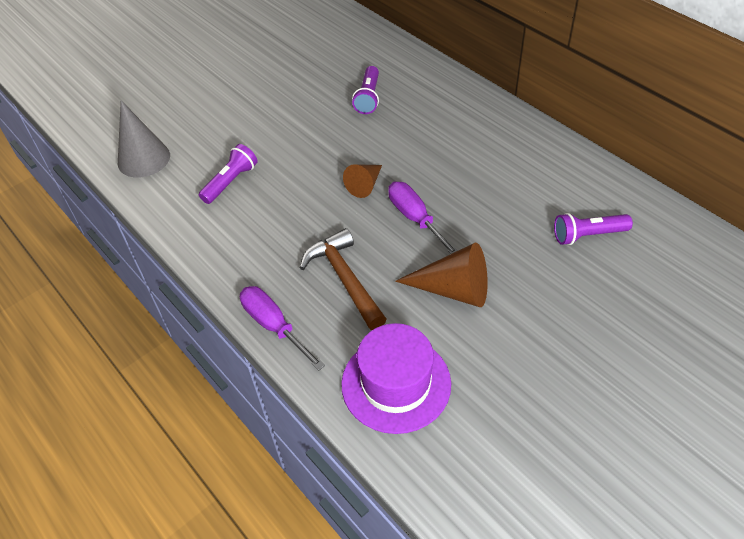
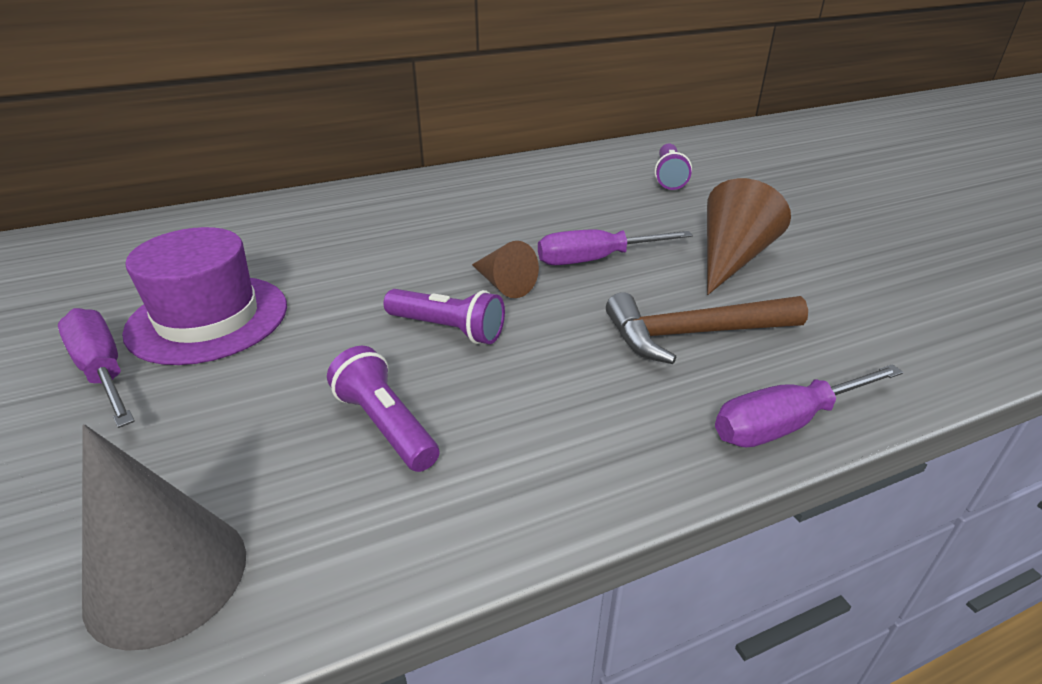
camera: 75 degrees left, 15 degrees down
purple hat [341,323,451,434] -> purple hat moved to [122,227,287,365]
purple flashlight [352,66,379,114] -> purple flashlight moved to [383,289,505,344]
none -> purple screwdriver [58,308,135,428]

